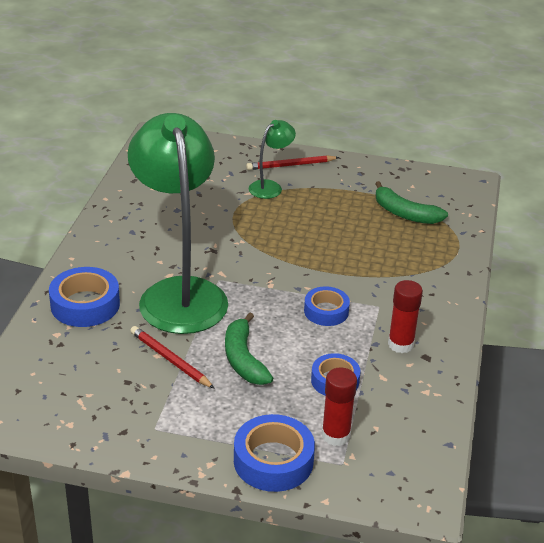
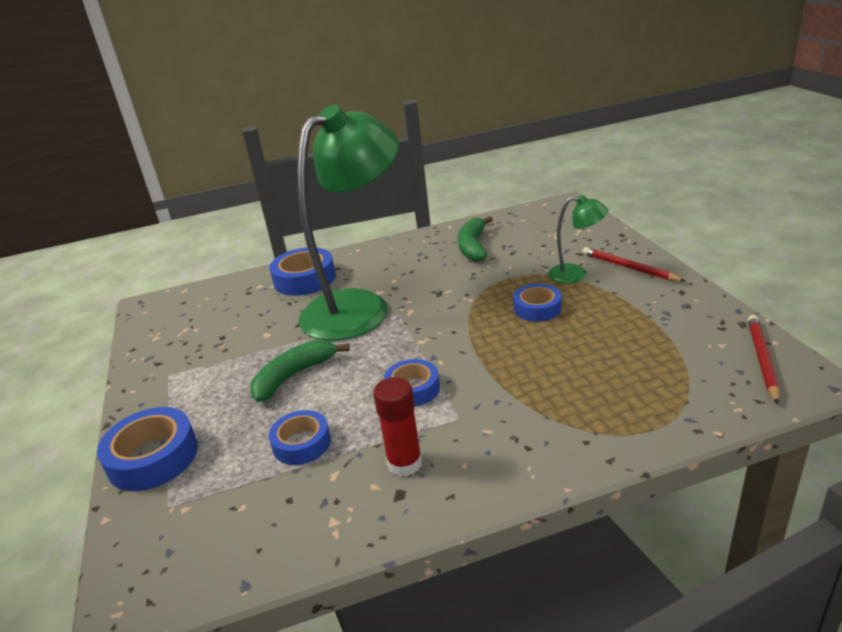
camera: 65 degrees right, 5 degrees down
red pencil [130,326,215,389] -> red pencil moved to [748,315,780,404]
red glue stick [322,367,357,446] -> none
green banana [375,181,448,224] -> green banana moved to [458,216,493,262]
none -> blue tape [513,284,562,322]

